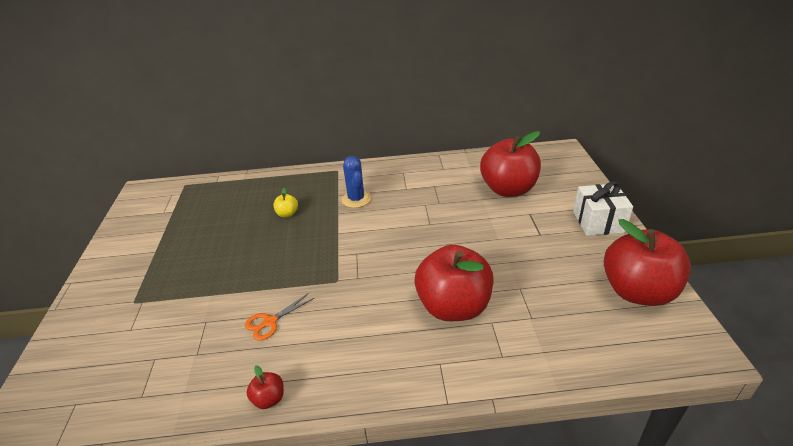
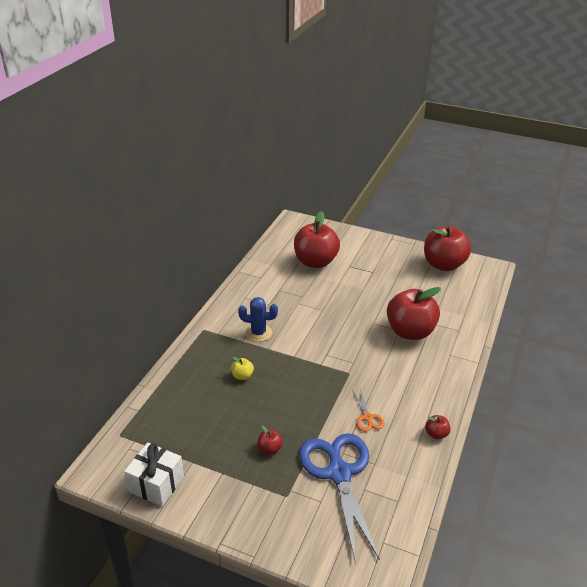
camera: 65 degrees left, 0 degrees up
white gift [573,181,633,236] -> white gift moved to [124,443,184,506]
none -> red apple [257,426,283,455]
none -> blue scissors [299,433,380,564]

